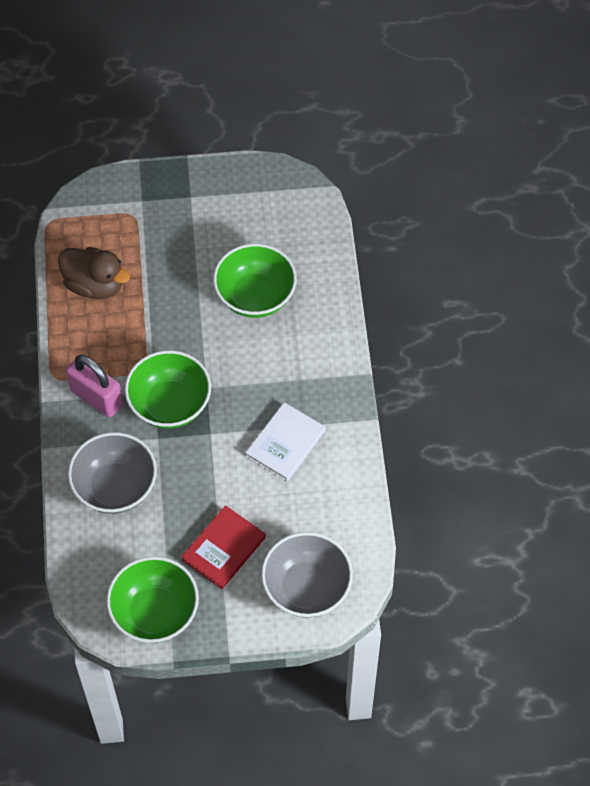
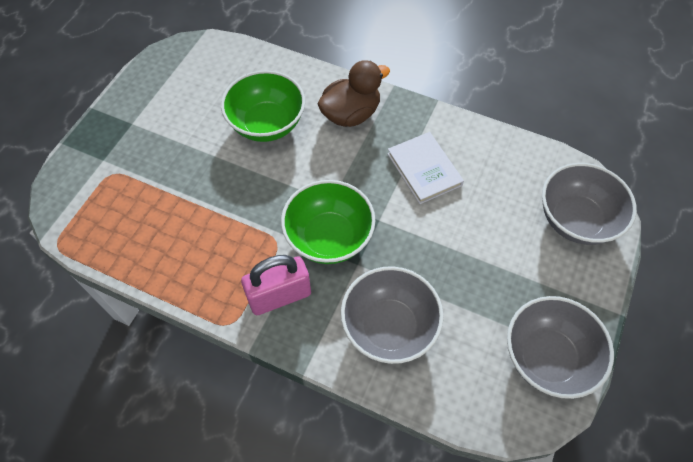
camera: 60 degrees left, 0 degrees up
brown duck [58,247,130,299] -> brown duck moved to [318,60,390,127]
green bowl [106,556,199,643] -> grey bowl [507,296,614,399]
red book [181,505,266,589] -> none

